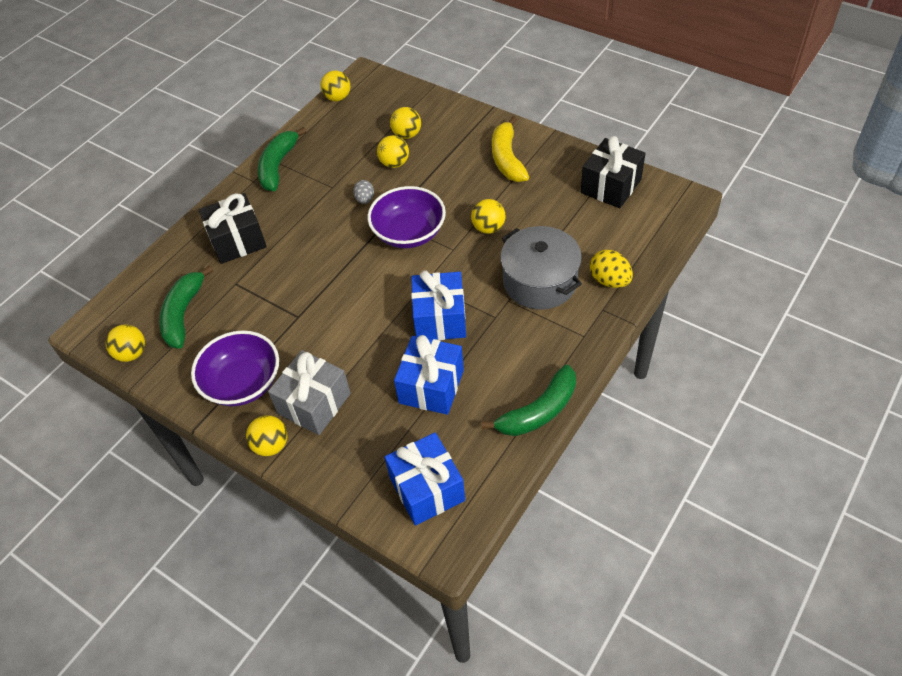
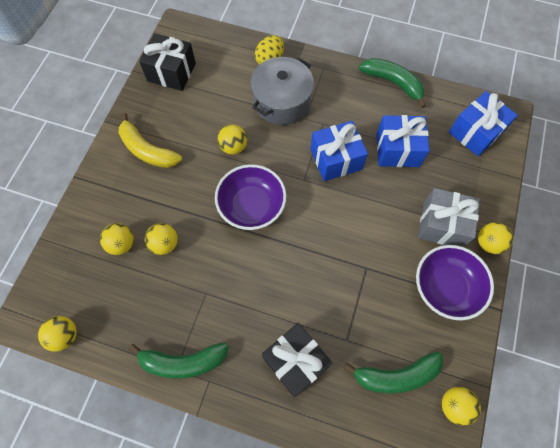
camera: 110 degrees left, 15 degrees up
grey egg [353,180,374,204] -> none
yellow banana [492,116,529,182] -> yellow banana turned 60 degrees clockwise [119,113,182,168]

